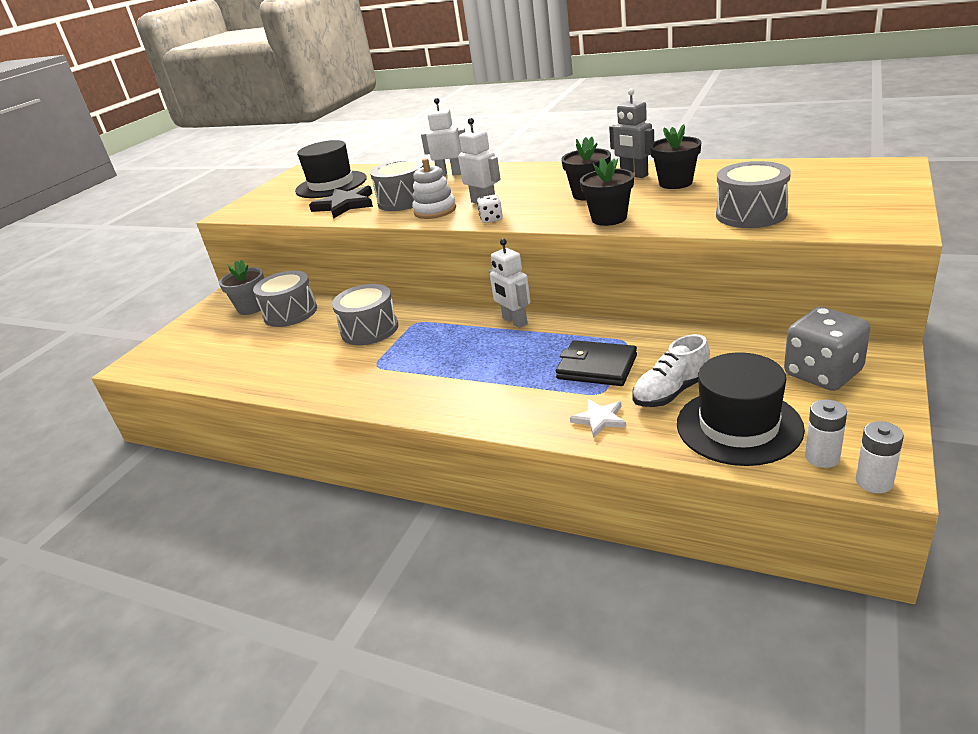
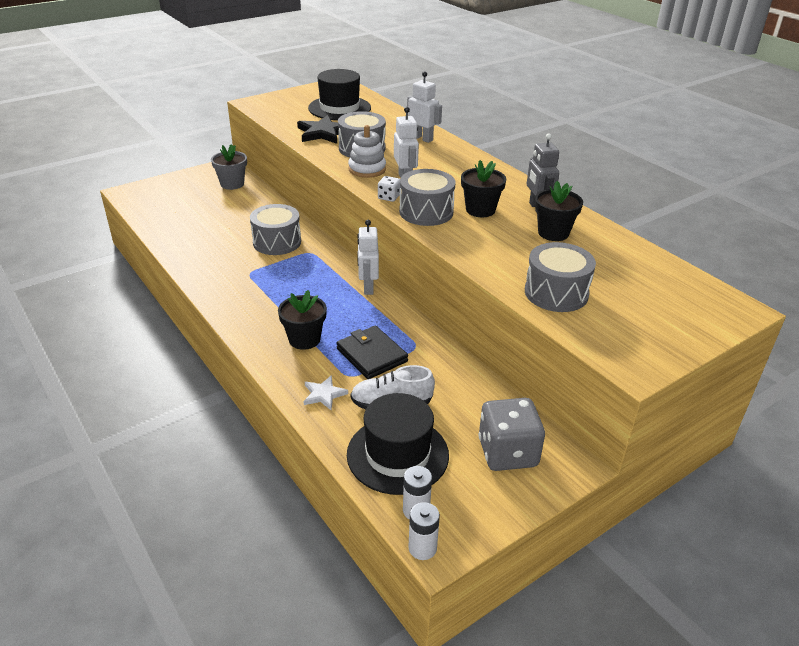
camera: 25 degrees right, 5 degrees up
grey drum [253,271,317,327] -> grey drum moved to [399,169,456,226]
black flower pot [580,158,634,226] -> black flower pot moved to [278,290,327,350]

